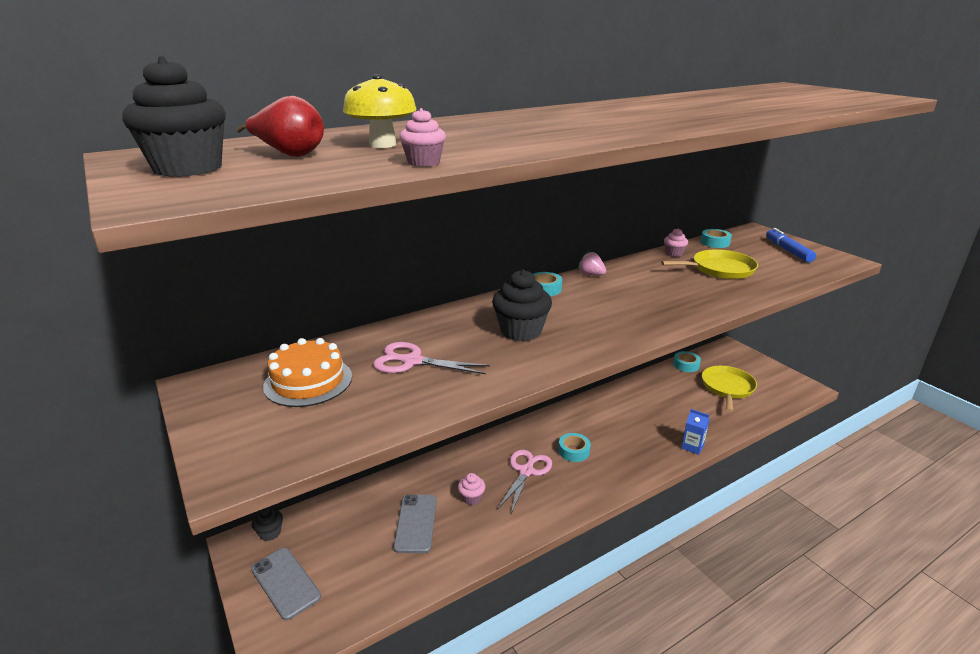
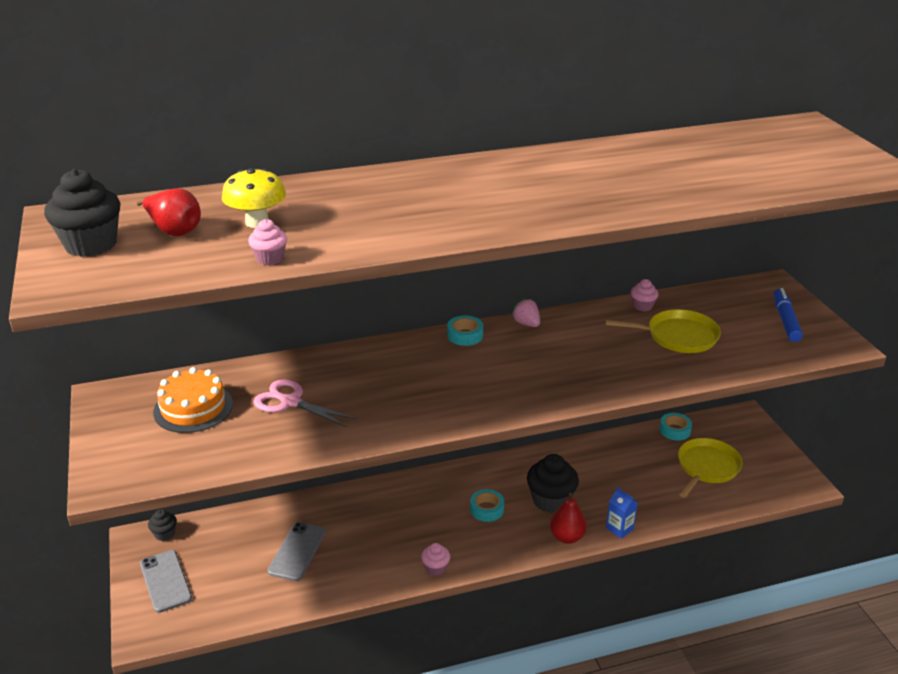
camera: 15 degrees right, 5 degrees up
pink cupcake [458,473,485,505] -> pink cupcake moved to [421,543,450,576]
black cupcake [492,270,552,341] -> black cupcake moved to [527,454,579,513]
pink scissors [497,450,552,514] -> none
turquoise tape [701,229,732,248] -> none
none -> red pear [550,493,587,544]

